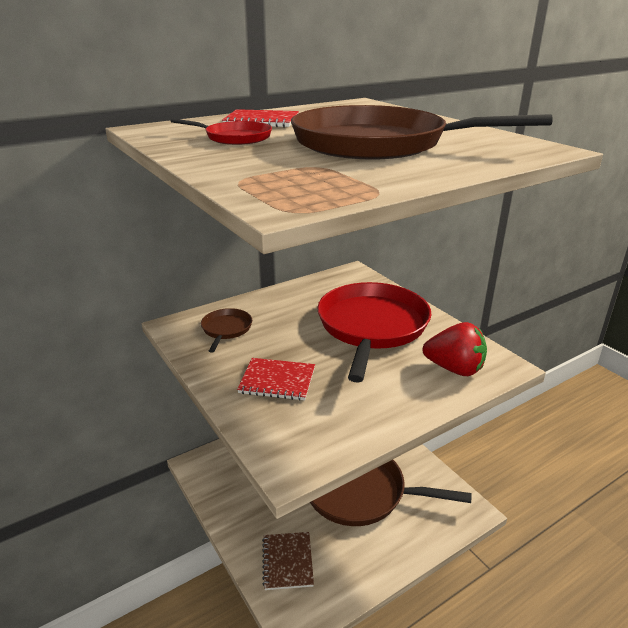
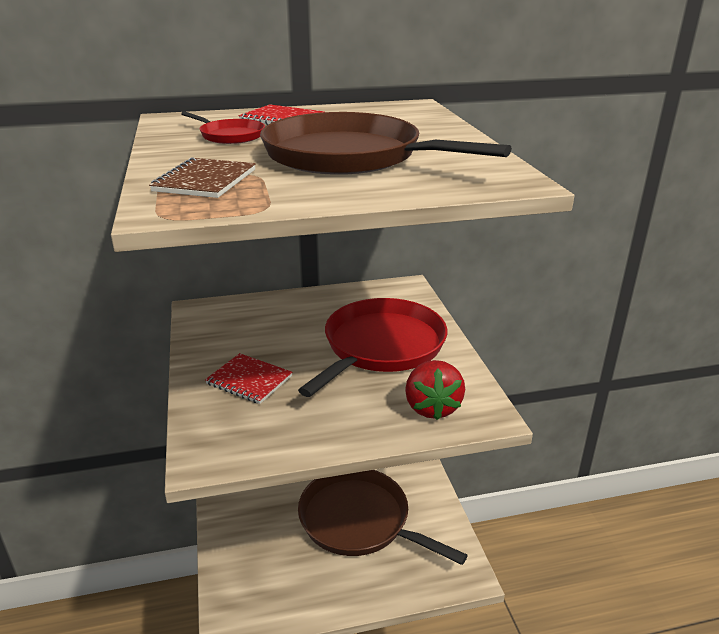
camera: 20 degrees right, 0 degrees up
brown pan [201,308,252,353] -> none
brown notebook [262,532,314,590] -> brown notebook moved to [149,157,256,198]
red strawberry [423,322,487,376] -> red strawberry turned 45 degrees clockwise [405,360,465,420]

